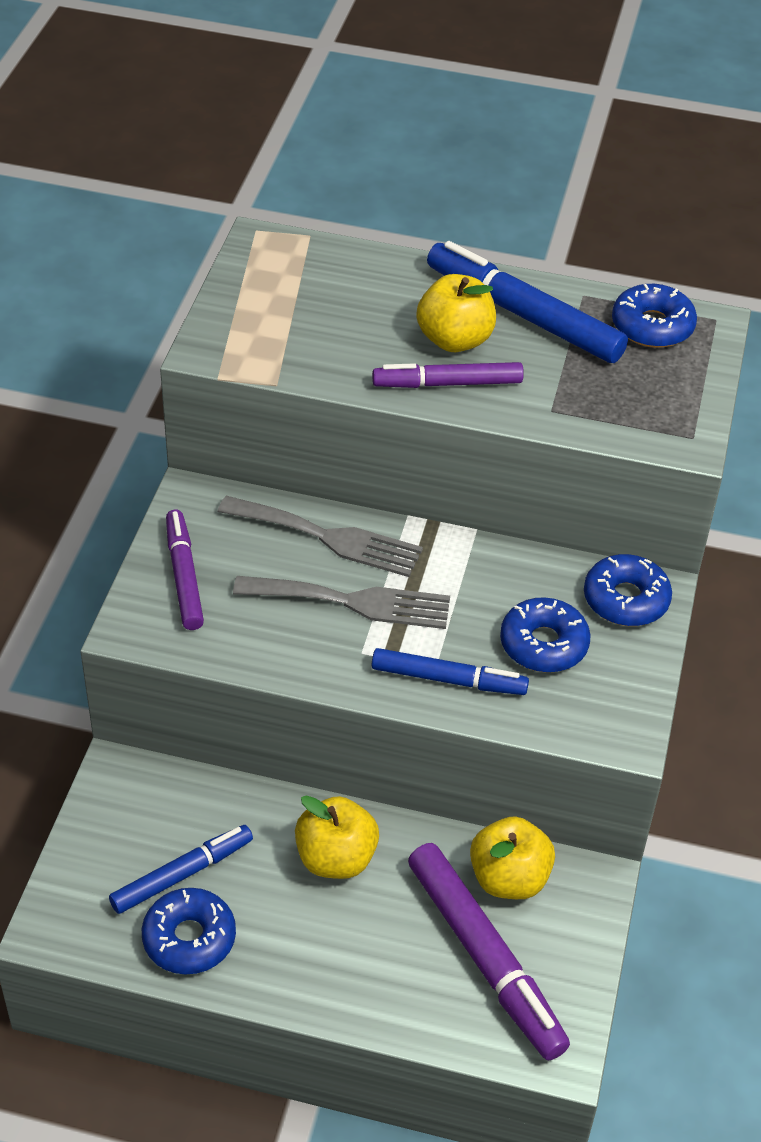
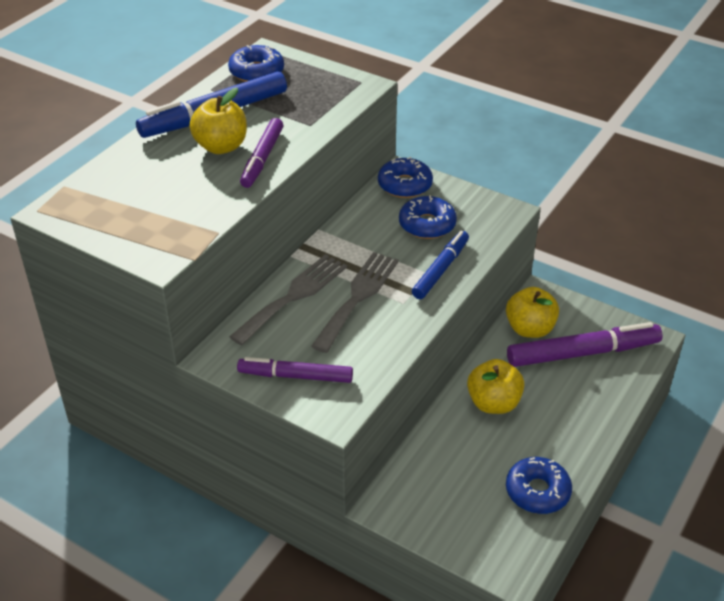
camera: 70 degrees left, 5 degrees down
blue marker [109,825,253,914] -> none

